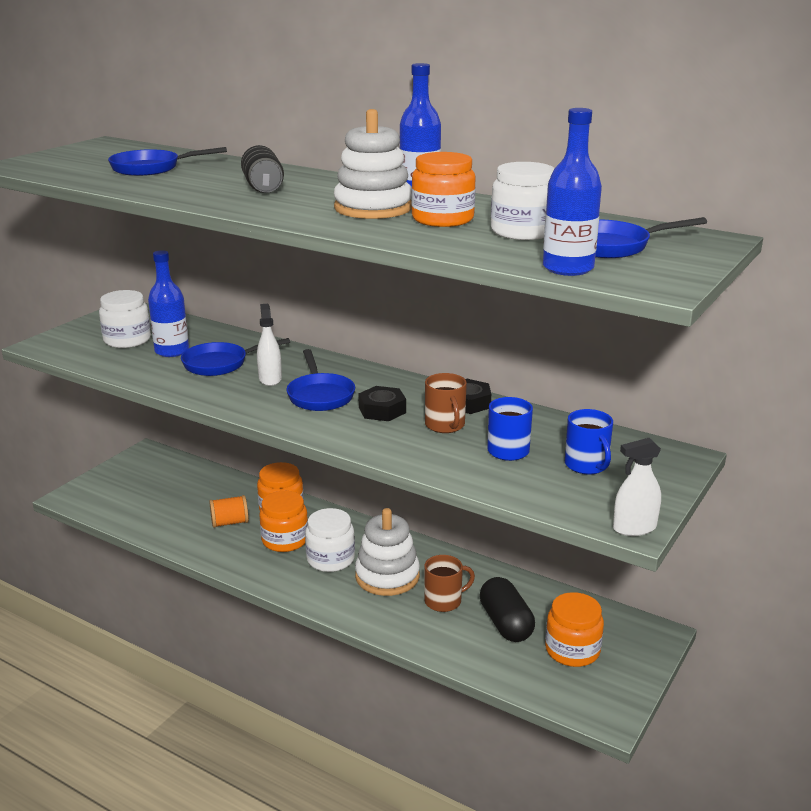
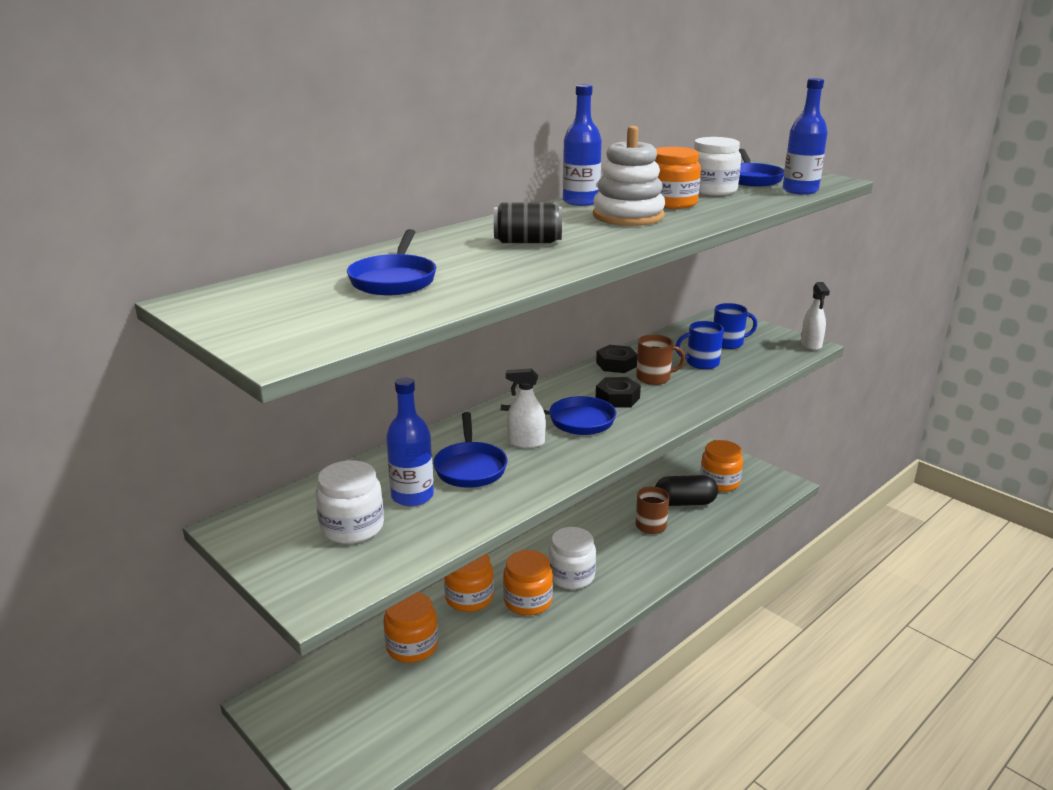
camera: 75 degrees left, 0 degrees up
orange spool [209,495,249,528] -> none
white stacking toy [355,508,420,596] -> none
none -> orange jar [383,592,438,663]

